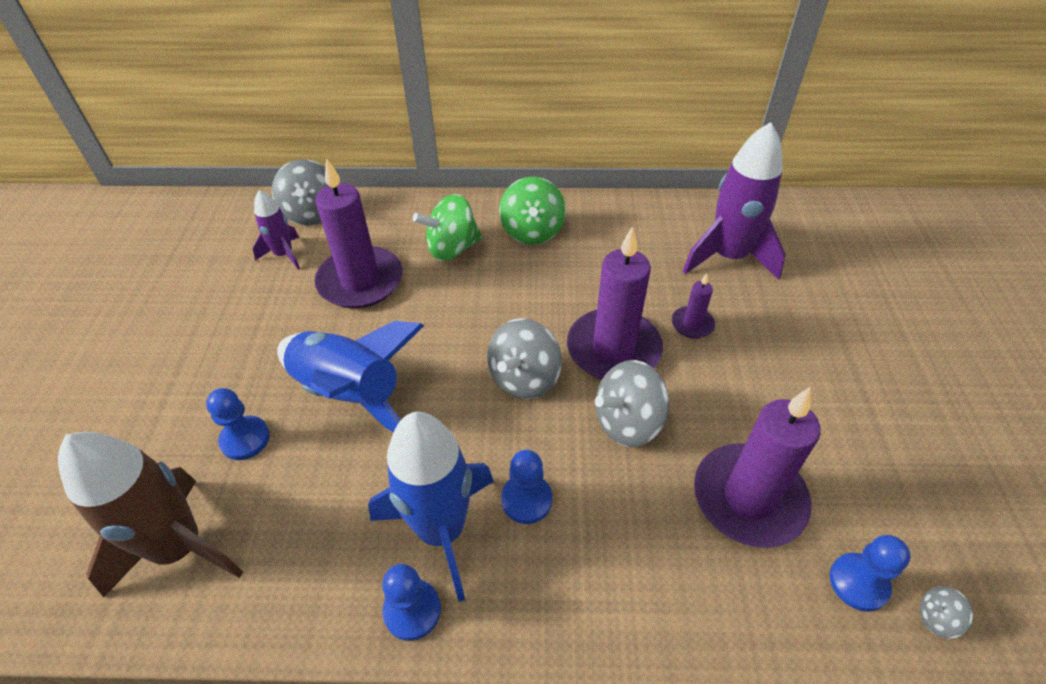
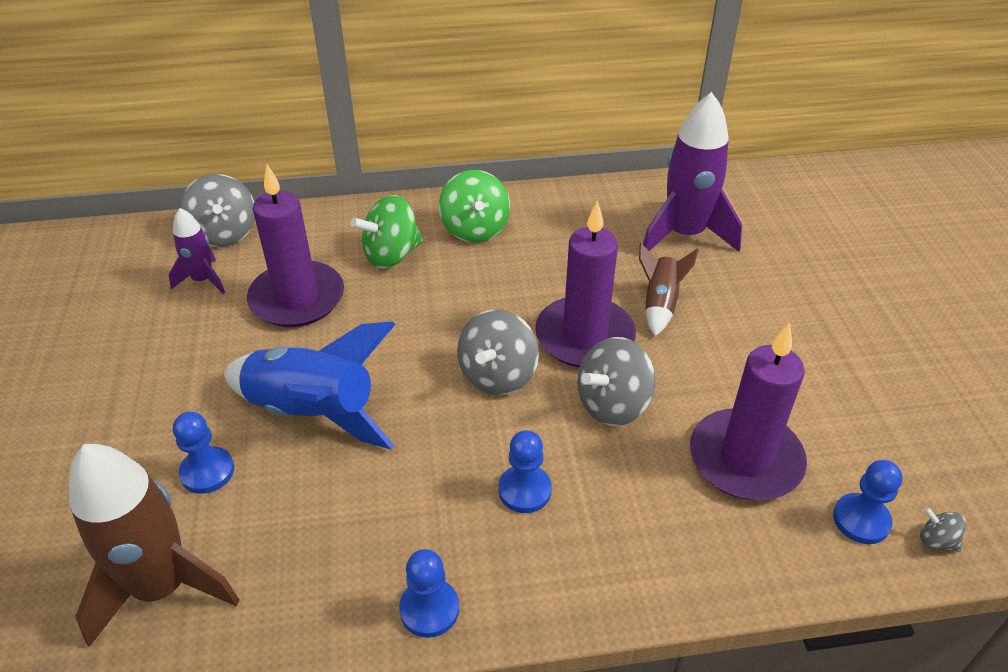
camera: 10 degrees left, 5 degrees down
blue rocket [368,412,494,602] -> none
purple candle [672,273,715,339] -> brown rocket [639,244,699,336]
grey spinning top [920,586,973,639] -> grey spinning top turned 45 degrees clockwise [920,507,966,552]

